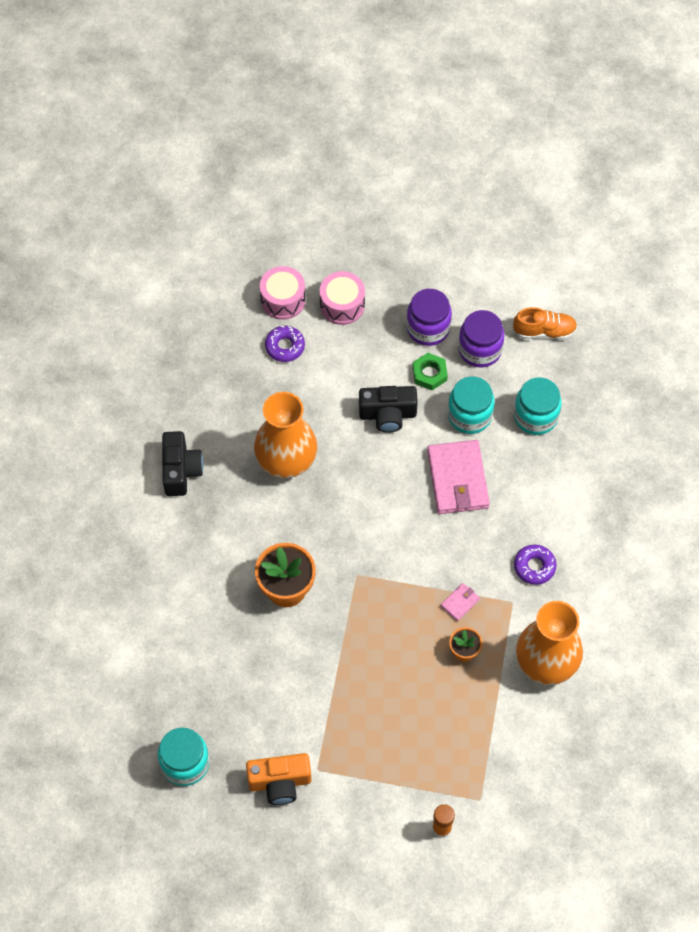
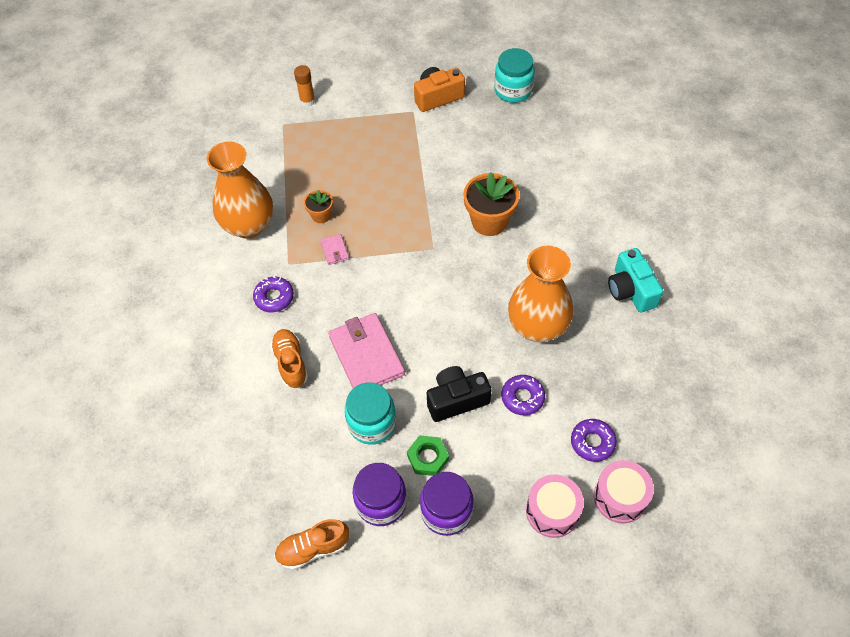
camera: 165 degrees right, 5 degrees down
black camera [162,431,203,496] -> turquoise camera [608,248,663,313]
pink wallet [441,583,480,621] -> pink wallet turned 45 degrees counterclockwise [320,234,349,265]
turquoise jar [514,377,562,435] -> none
none -> orange shoe [270,329,308,388]
none -> purple donut [501,375,545,415]

